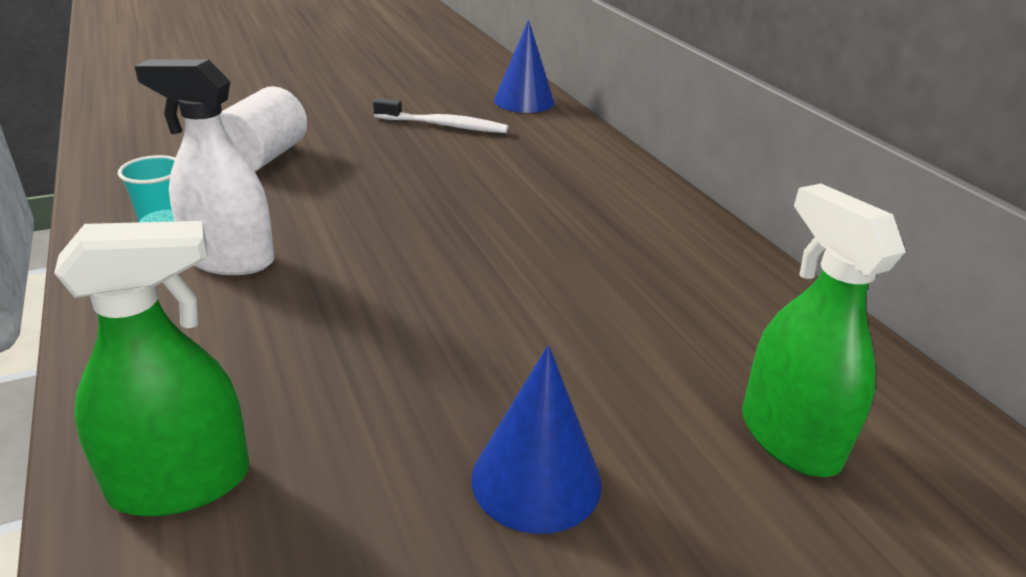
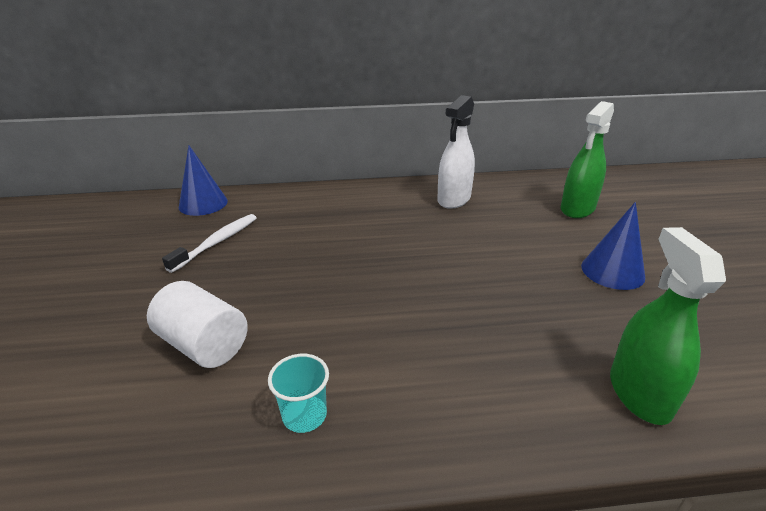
camera: 70 degrees left, 0 degrees up
white spray bottle [135,59,274,275] -> white spray bottle moved to [437,95,475,209]
green spray bottle [742,184,906,477] -> green spray bottle turned 45 degrees counterclockwise [561,101,614,218]

